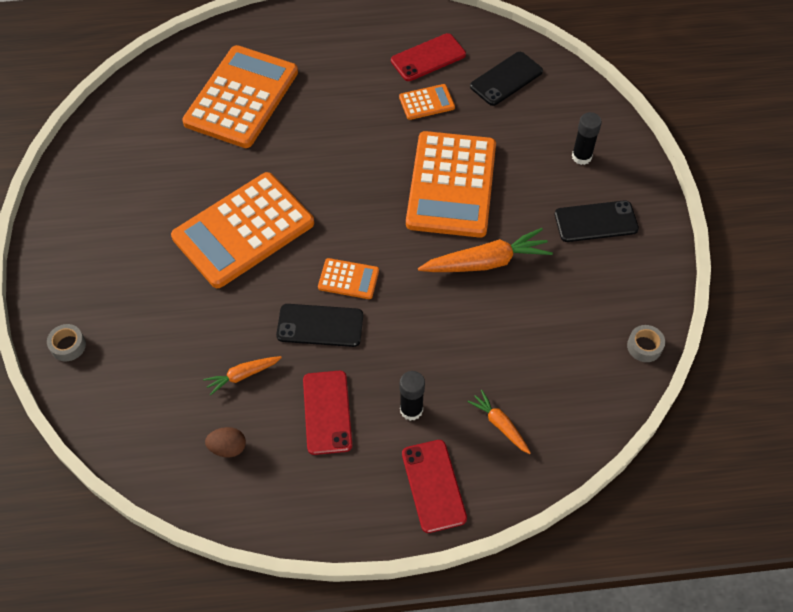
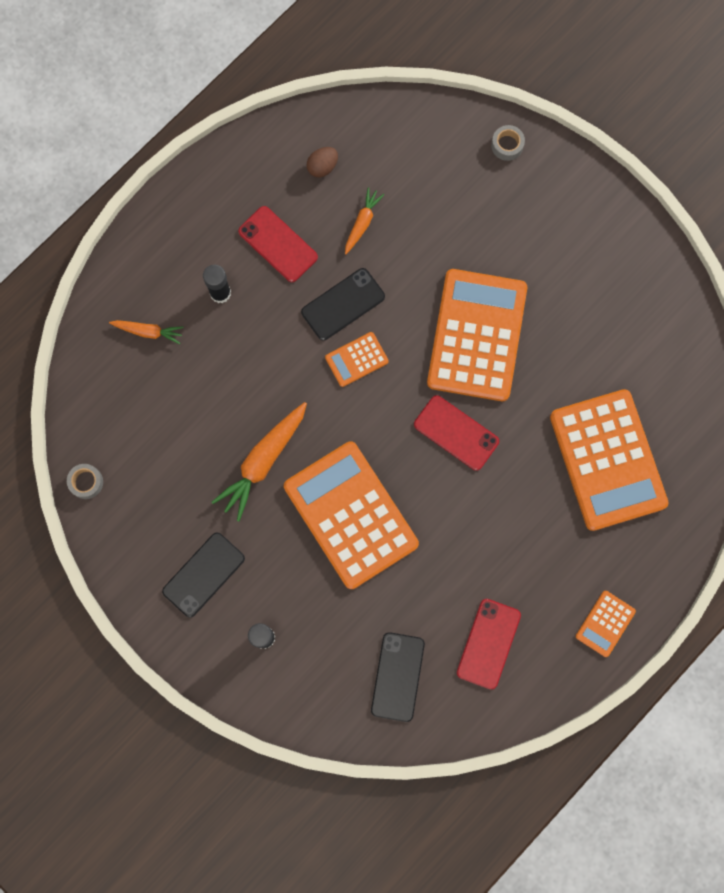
camera: 140 degrees right, 20 degrees up
orange calculator [399,84,455,120] -> orange calculator moved to [576,591,636,657]
red phone [402,440,467,533] -> red phone moved to [414,395,499,471]

